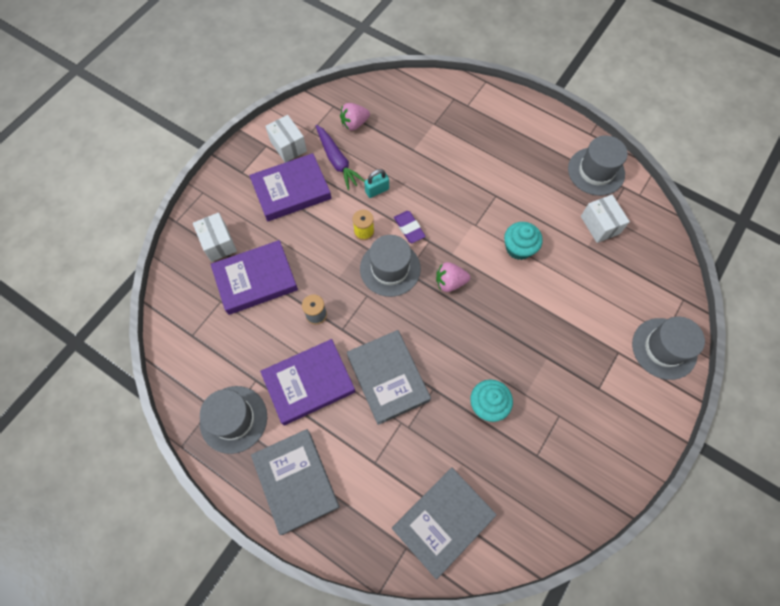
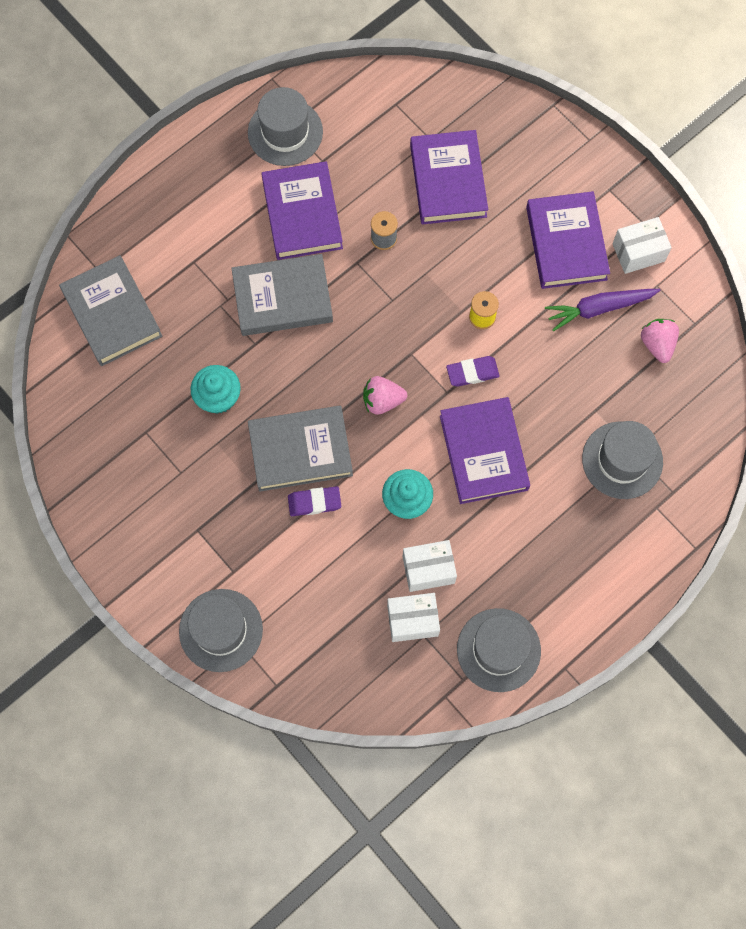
camera: 105 degrees right, 5 degrees up
white box [193,213,237,262] -> white box moved to [403,540,457,592]
grey book [251,429,340,535] -> grey book moved to [248,406,353,492]
grey hat [360,235,421,297] -> grey hat moved to [582,421,663,499]
turquoise padlock [364,169,389,198] -> none
pink strawberry [436,262,470,292] -> pink strawberry turned 105 degrees counterclockwise [363,376,407,415]
none -> purple eraser [288,486,341,516]
none -> purple book [440,397,530,504]

